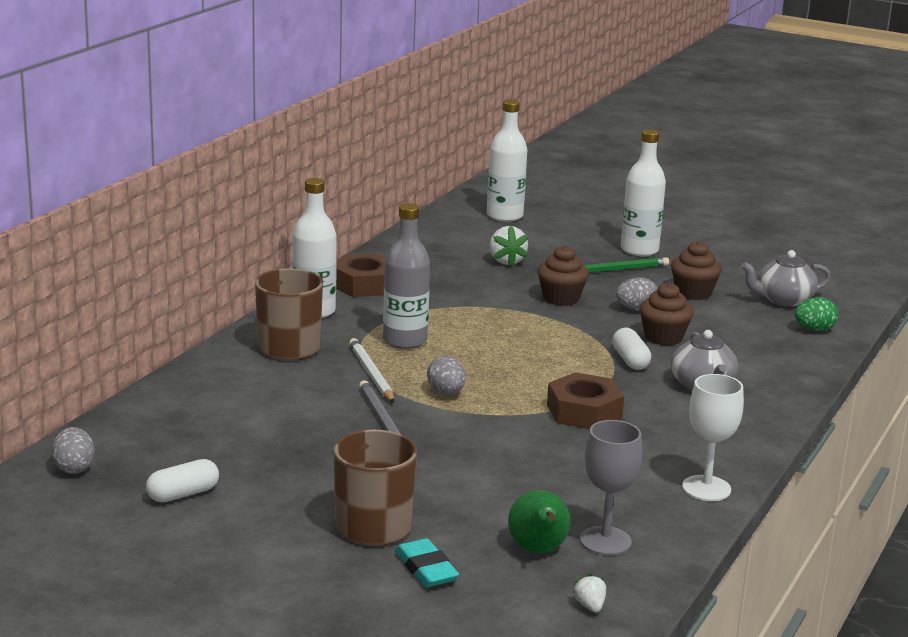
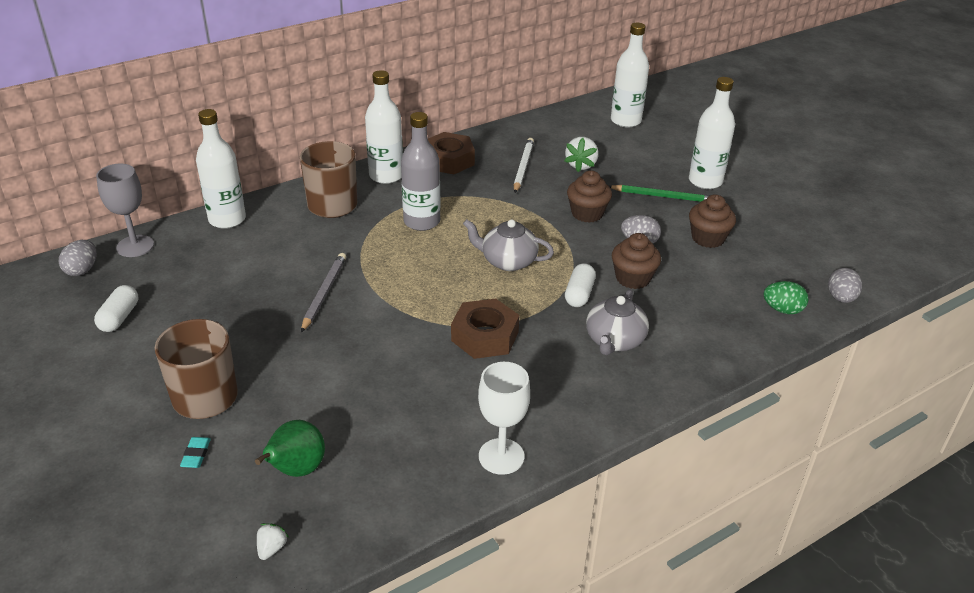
camera: 30 degrees right, 15 degrees up
white capsule [146,459,219,502] -> white capsule turned 75 degrees counterclockwise [94,285,138,332]
white pencil [349,338,394,403] -> white pencil moved to [514,138,534,193]
turquoise eraser [395,538,459,587] -> turquoise eraser [180,437,211,468], size x0.61
grey egg [427,356,466,395] -> grey egg moved to [828,268,862,303]
grey goblet [580,420,642,555] -> grey goblet moved to [96,163,154,257]
grey teapot [741,250,831,307] -> grey teapot moved to [463,219,554,271]
none -> white bottle [196,109,246,229]

